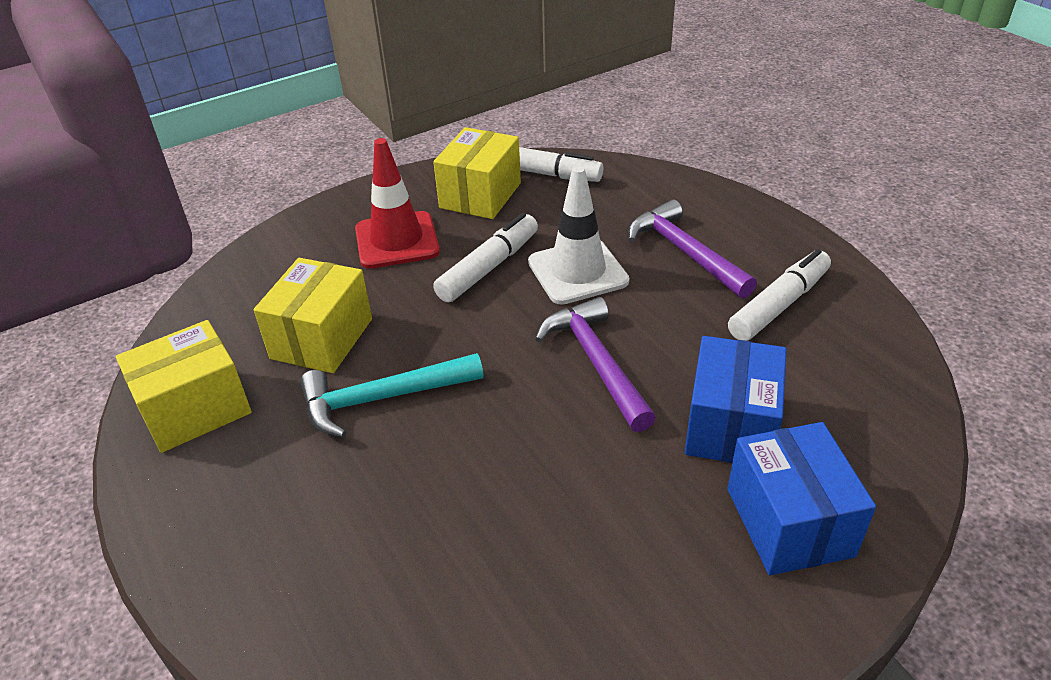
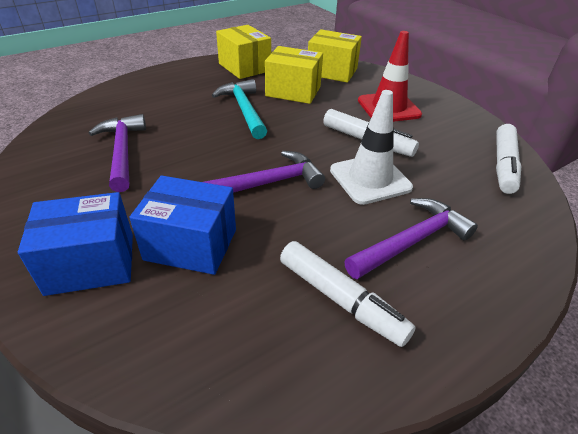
camera: 85 degrees right, 0 degrees up
yellow box [433,127,521,219] -> yellow box moved to [308,29,362,83]
none -> purple hammer [89,114,146,192]

